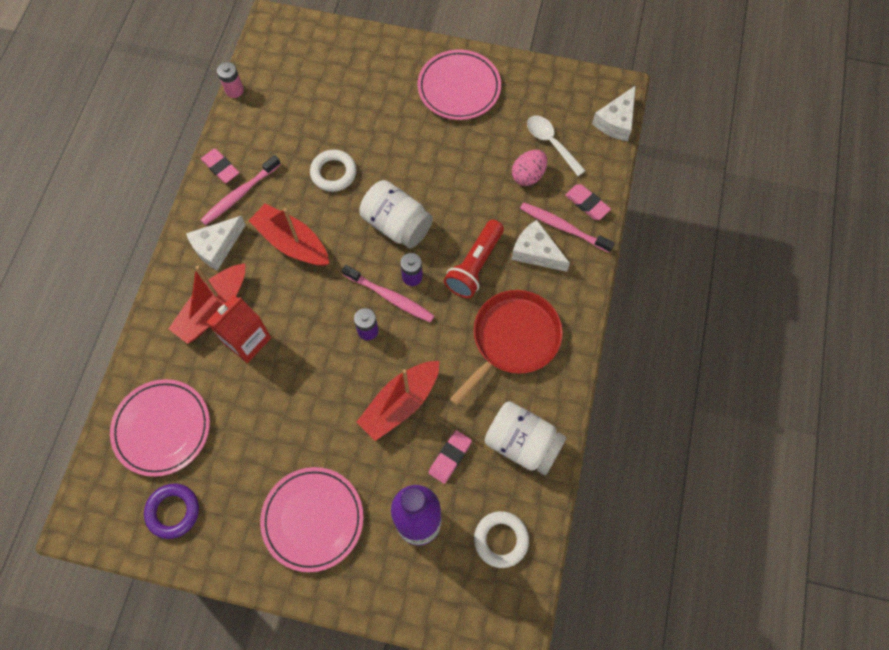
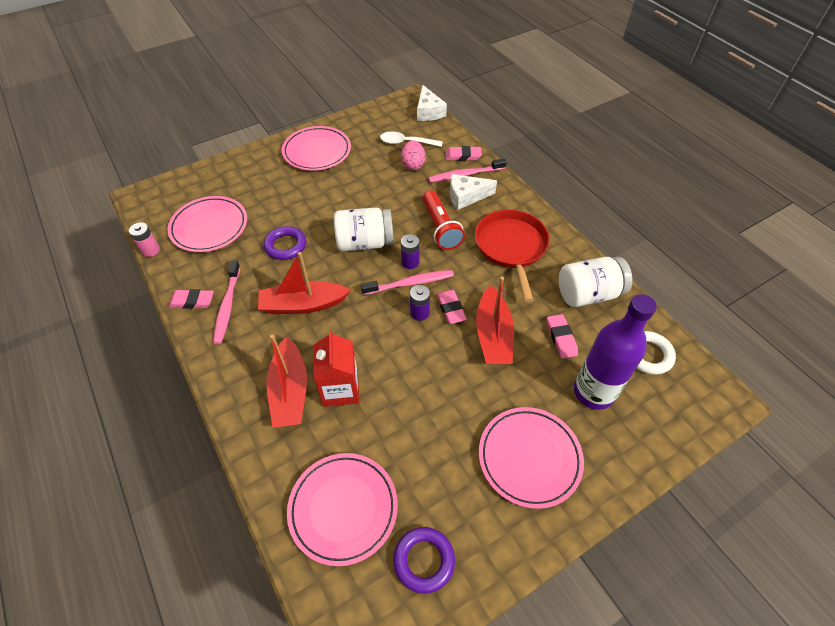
camera: 45 degrees left, 15 degrees down
white cheese [186,216,246,271] -> none
white ring [310,150,356,192] -> purple ring [264,226,306,260]
none -> pink plate [167,196,247,252]
none -> pink eraser [436,290,467,324]

